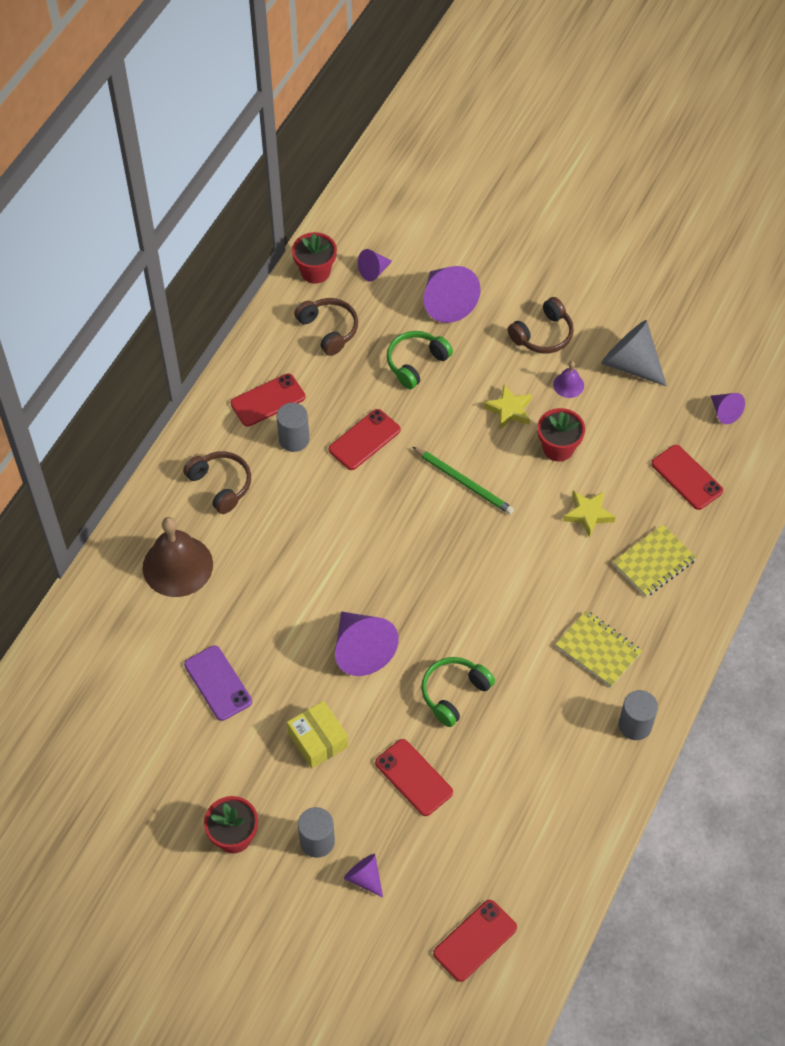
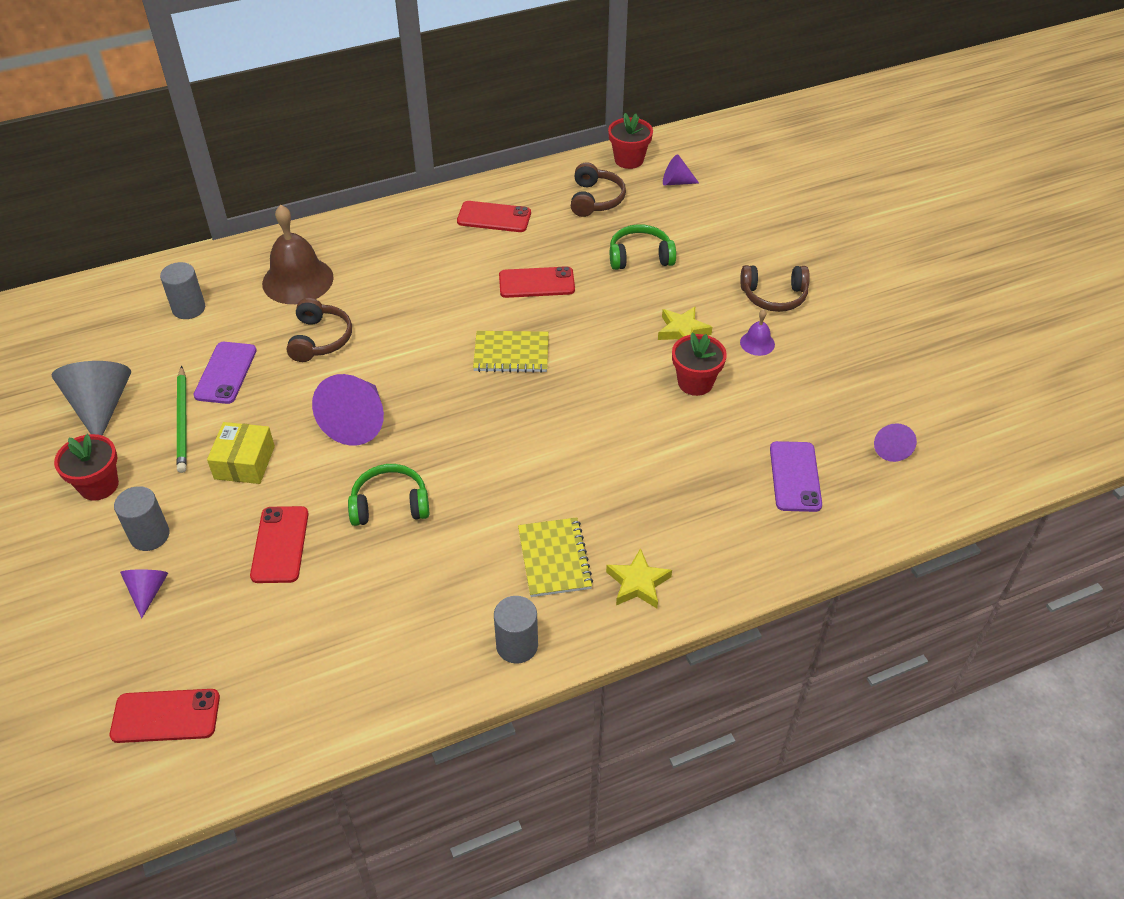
camera: 40 degrees right, 10 degrees down
brown headphones [183,451,251,514] -> brown headphones moved to [287,298,352,362]
grey cylinder [277,403,309,452] -> grey cylinder moved to [160,262,205,319]
green pencil [413,447,514,515] -> green pencil moved to [177,366,187,473]
purple cone [424,266,481,323] -> none
yellow star [563,491,616,538] -> yellow star moved to [606,548,672,608]
grey cone [601,320,667,386] -> grey cone moved to [52,361,131,436]
yellow notebook [613,525,697,597] -> yellow notebook moved to [473,331,549,373]
red phone [651,445,723,510] -> purple phone [770,441,822,512]

